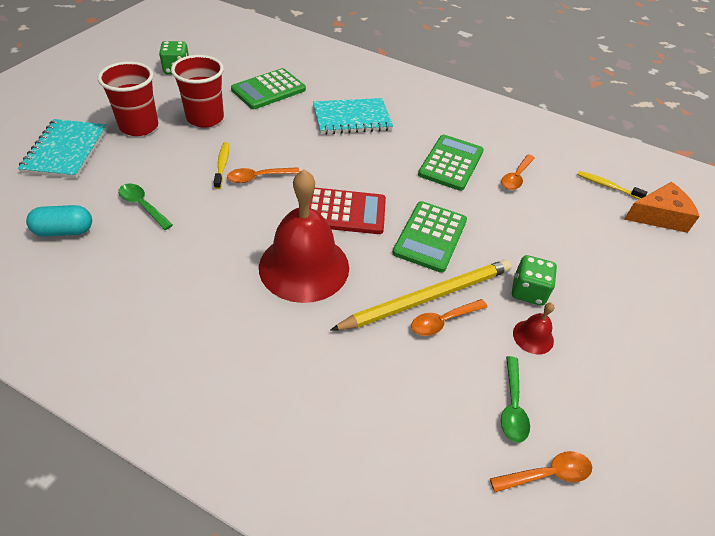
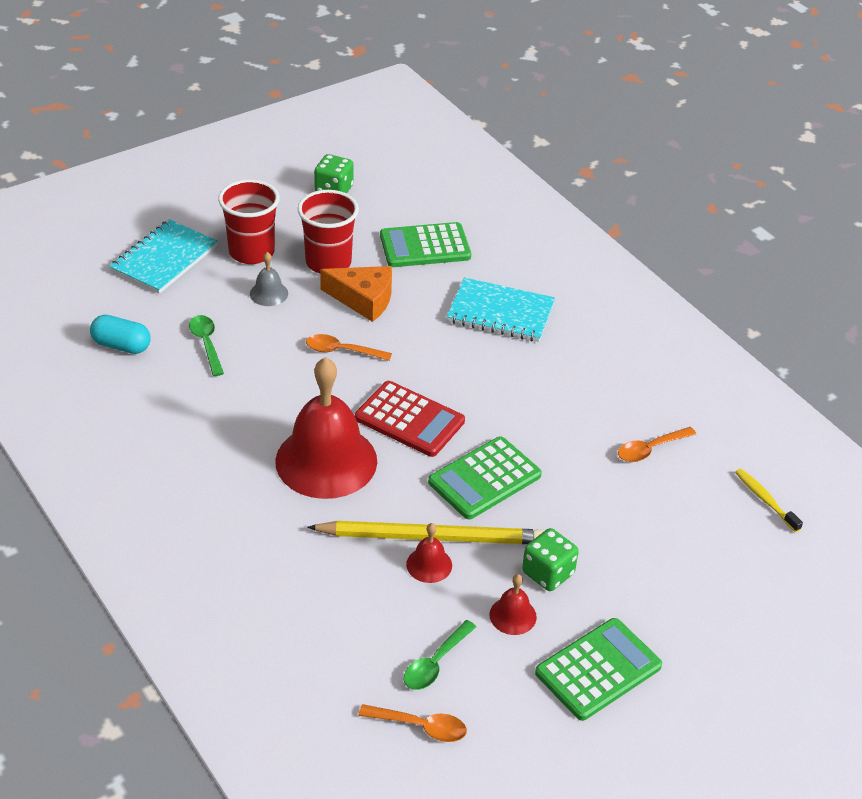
camera: 30 degrees right, 5 degrees down
yellow toothbrush [214,142,229,189] -> none
orange spoon [411,299,487,336] -> red bell [406,523,452,583]
green calculator [418,135,484,191] -> green calculator moved to [535,618,662,721]
orange cheese [624,182,700,233] -> orange cheese moved to [320,266,392,322]
none -> grey bell [250,252,288,306]

